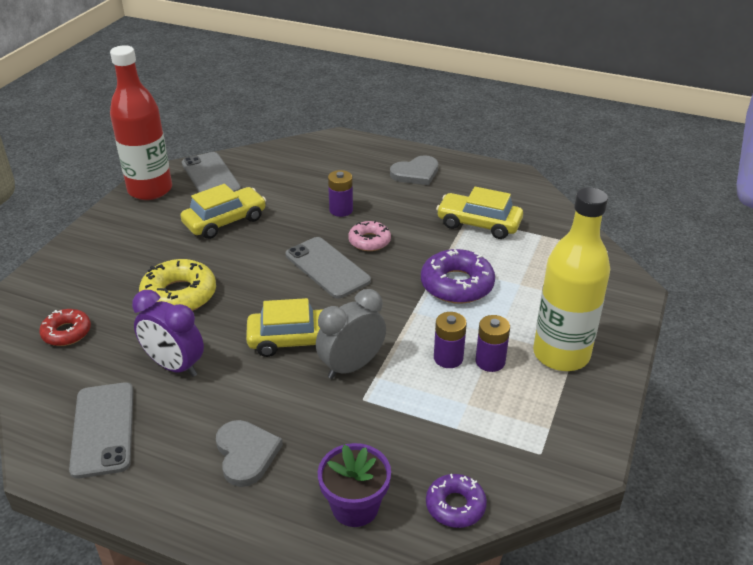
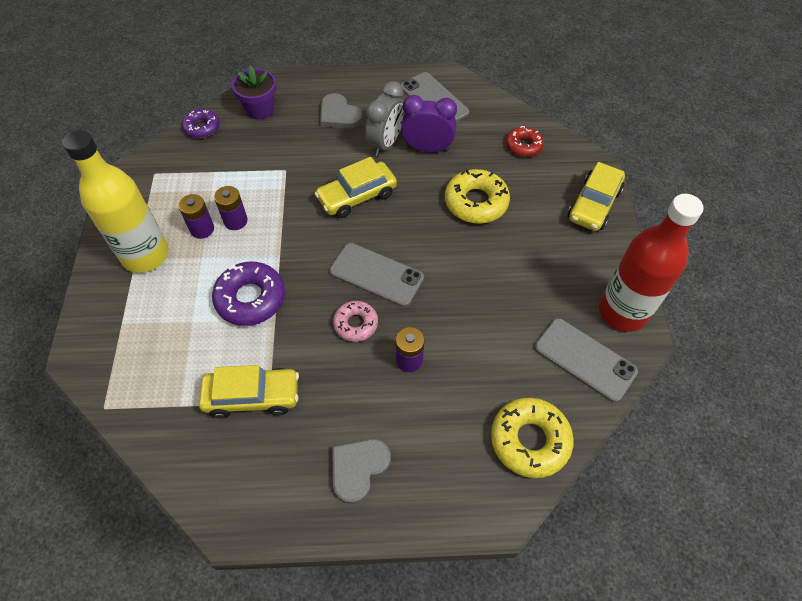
camera: 155 degrees right, 20 degrees up
yellow car [181,184,266,239] -> yellow car moved to [568,162,625,231]
grey clock [316,289,386,379] -> grey clock moved to [365,81,404,156]
none -> yellow donut [491,398,574,478]

